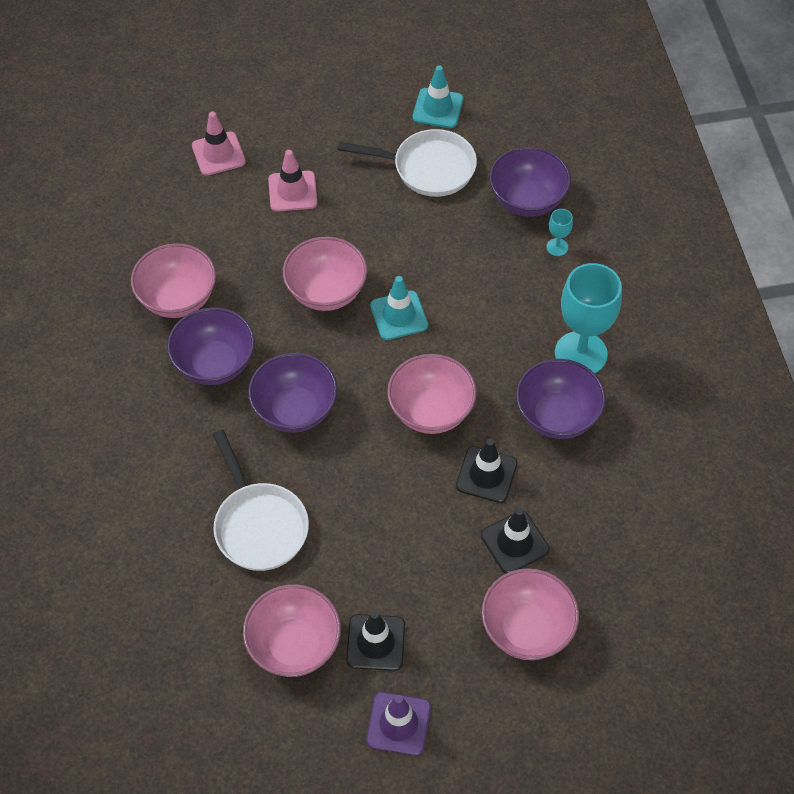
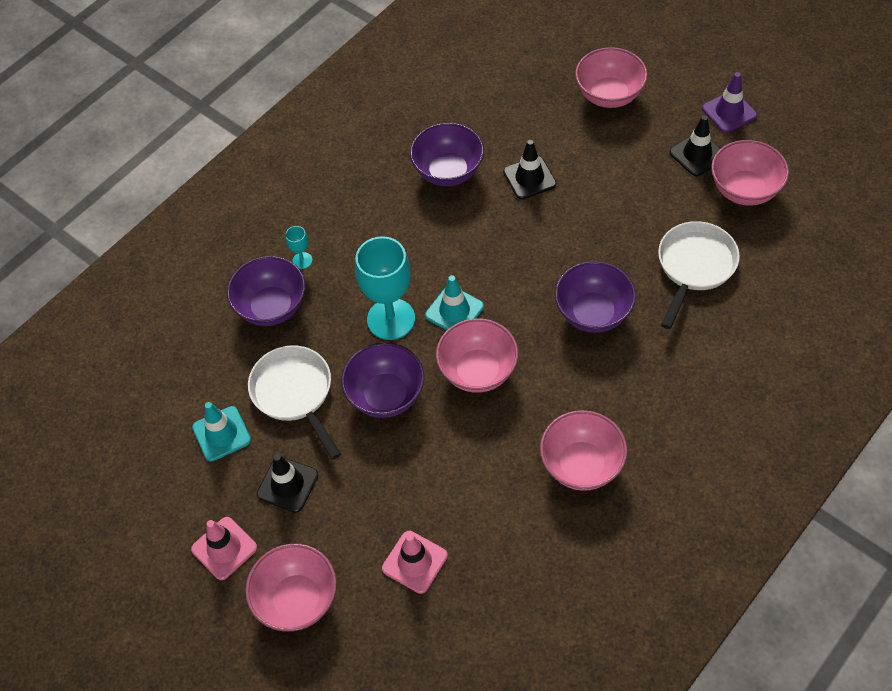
camera: 125 degrees left, 0 degrees up
purple bowl [167,307,255,385] -> purple bowl moved to [341,342,424,418]
pink traffic cone [268,150,317,212] -> pink traffic cone moved to [191,517,257,580]
pink bowl [387,354,477,434] -> pink bowl moved to [245,544,337,631]
black traffic cone [481,508,550,573] -> black traffic cone moved to [257,454,318,513]
turquoise goblet [555,263,622,373] -> turquoise goblet moved to [355,236,415,340]

